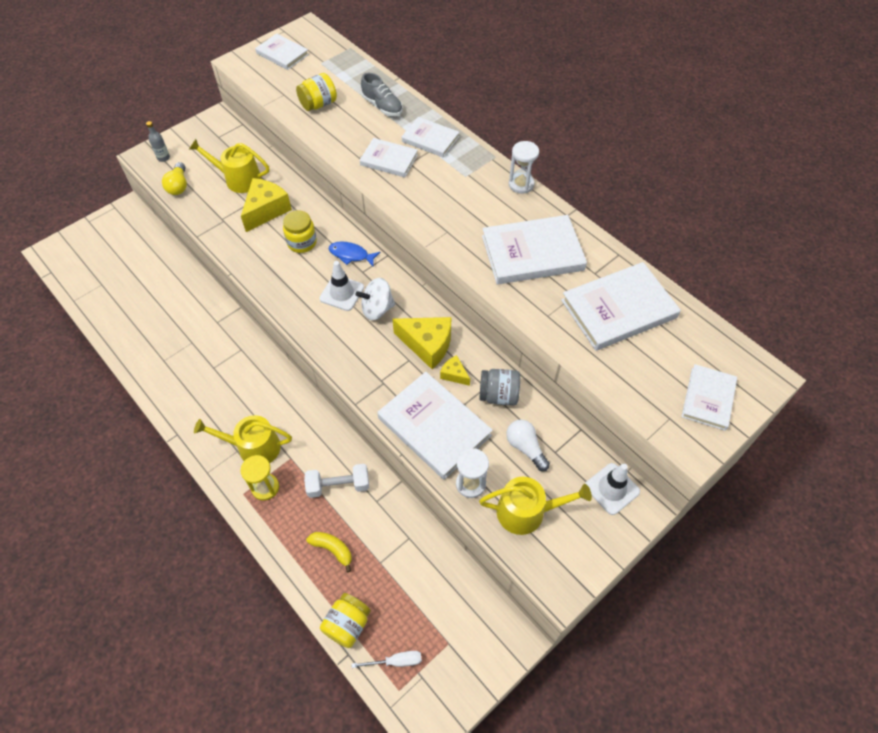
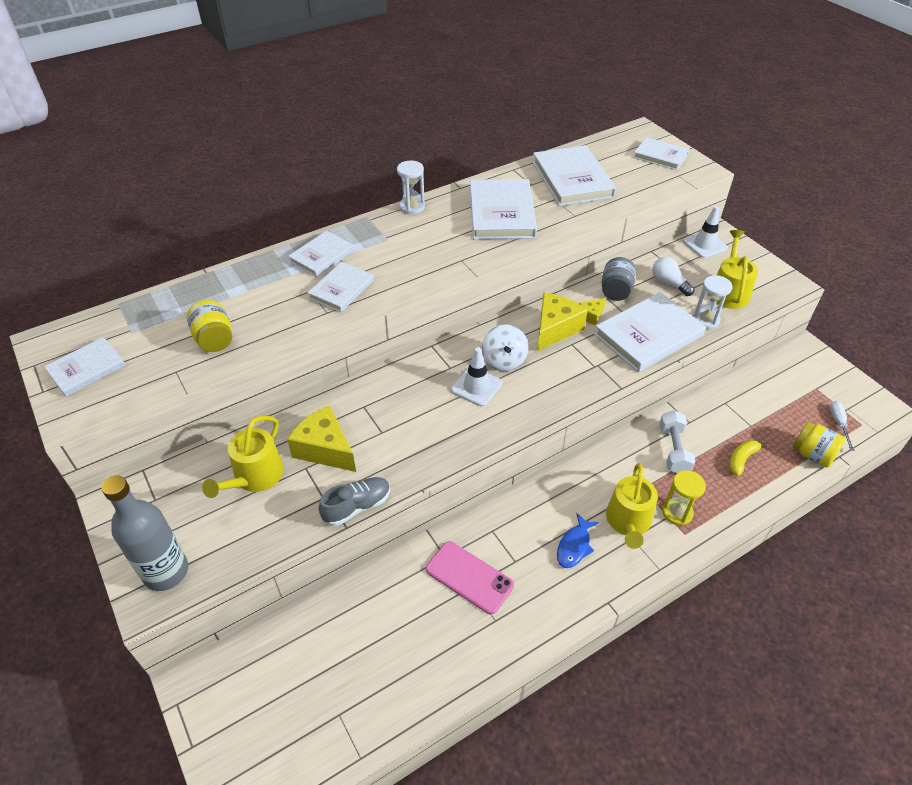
camera: 80 degrees left, 10 degrees down
grey bottle [146,121,170,162] -> grey bottle [102,475,188,591], size x2.25
yellow light bulb [162,162,187,195] -> none
yellow jar [283,210,317,253] -> none
blue fish [329,241,380,266] -> blue fish moved to [557,513,599,568]
grey shoe [361,73,403,116] -> grey shoe moved to [319,477,390,526]
white light bulb [506,420,550,471] -> white light bulb turned 75 degrees clockwise [652,257,695,296]
none -> pink phone [426,541,514,614]

